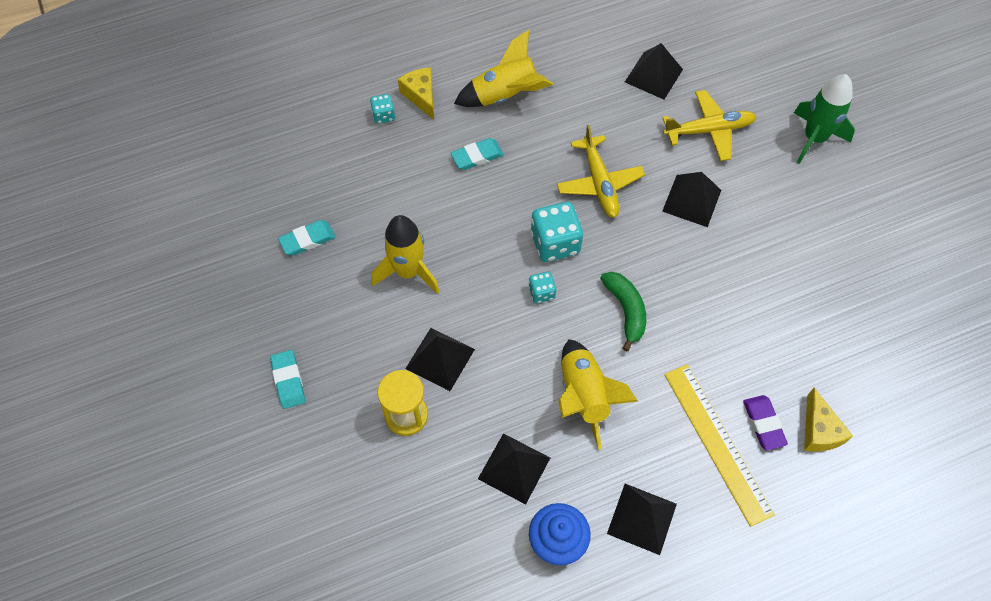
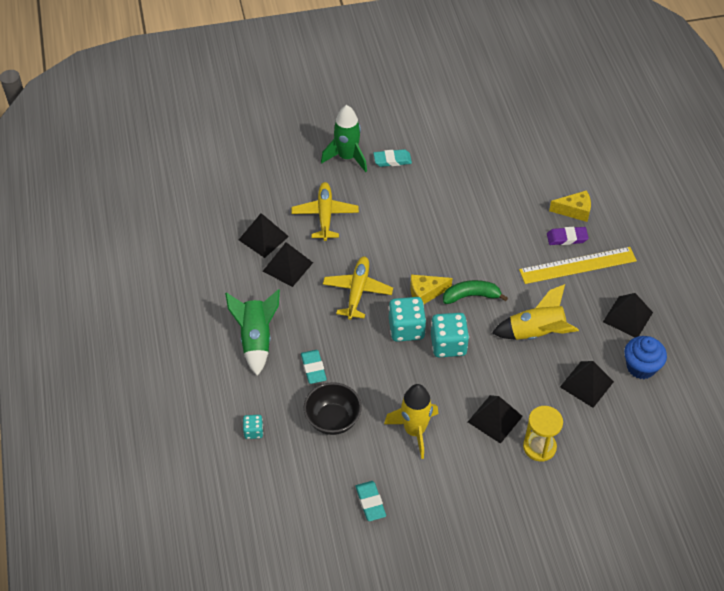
camera: 80 degrees left, 10 degrees down
turquoise eraser [270,350,305,409] -> turquoise eraser moved to [373,149,412,167]
yellow cheese [398,67,434,120] -> yellow cheese moved to [410,274,452,304]
yellow rocket [454,30,553,107] -> green rocket [225,289,280,376]
turquoise dice [529,271,556,303] -> turquoise dice [431,313,469,357], size x1.89
yellow plane [557,125,645,218] -> yellow plane turned 75 degrees counterclockwise [323,257,393,320]
black pyramid [662,172,721,227] -> black pyramid moved to [263,242,313,287]
none -> black bowl [304,382,362,435]

